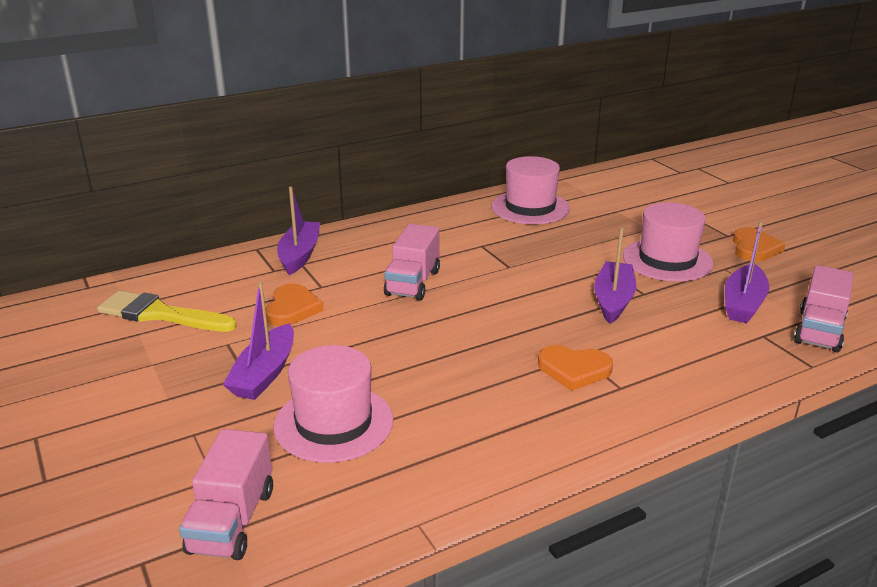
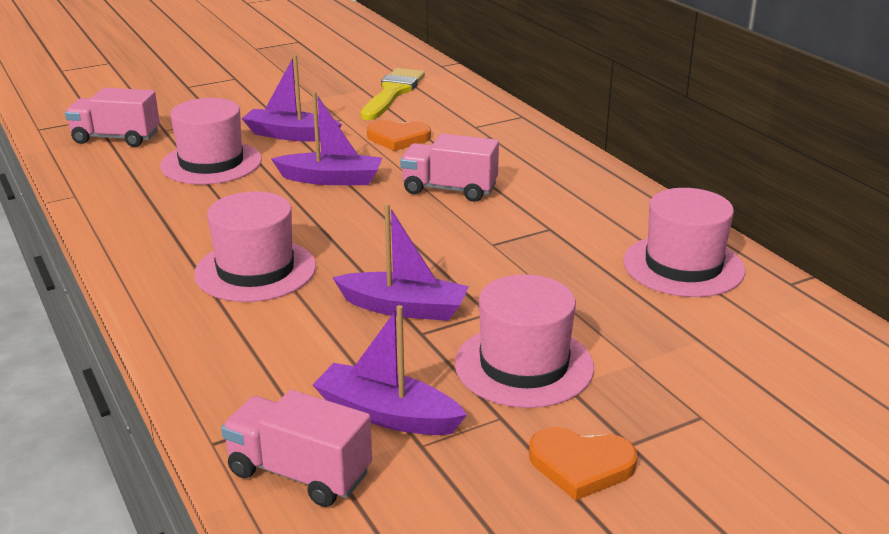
camera: 90 degrees right, 0 degrees up
purple boat [277,186,320,275] -> purple boat moved to [271,92,382,185]
orange heart [538,345,613,391] -> pink hat [194,191,316,302]

